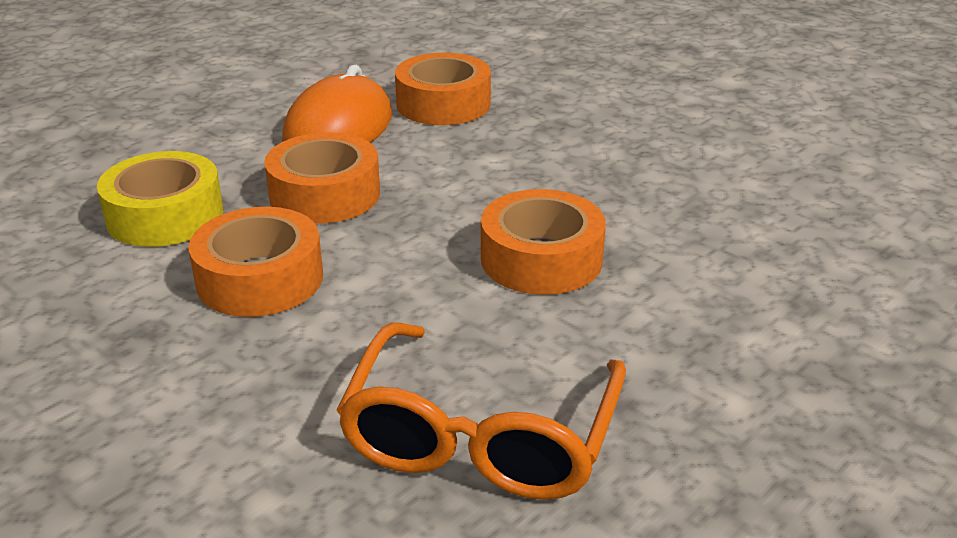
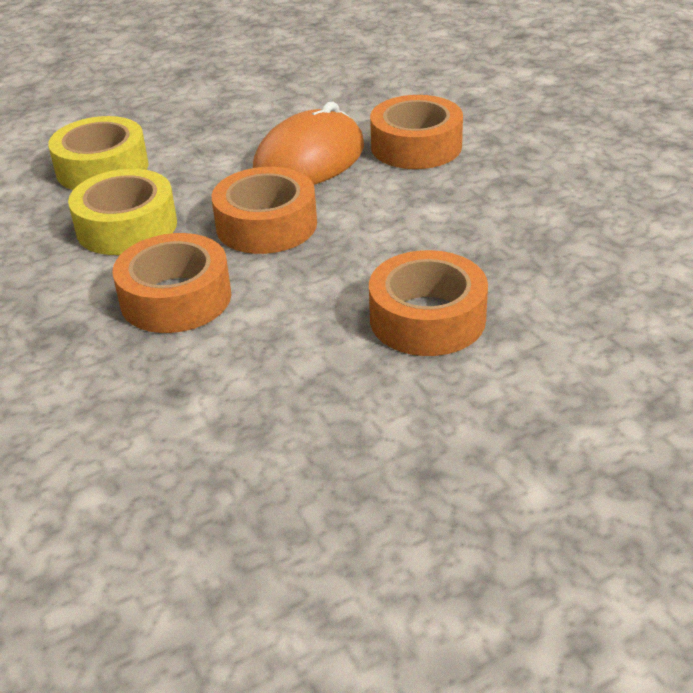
camera: 20 degrees right, 5 degrees up
orange glasses [336,323,626,500] -> none
none -> yellow tape [48,116,149,190]

